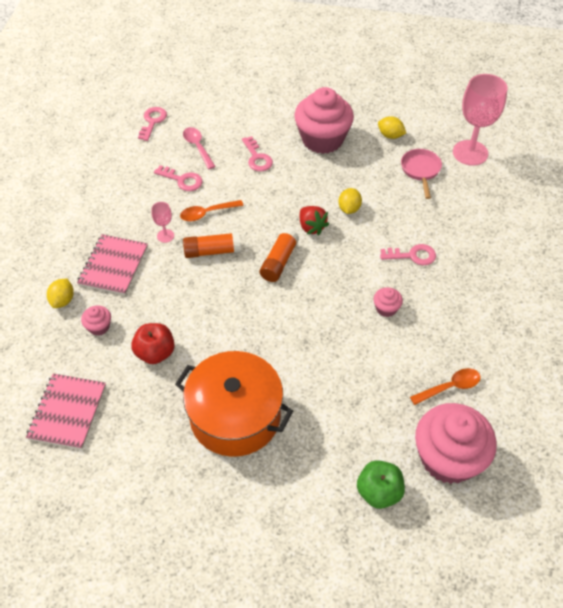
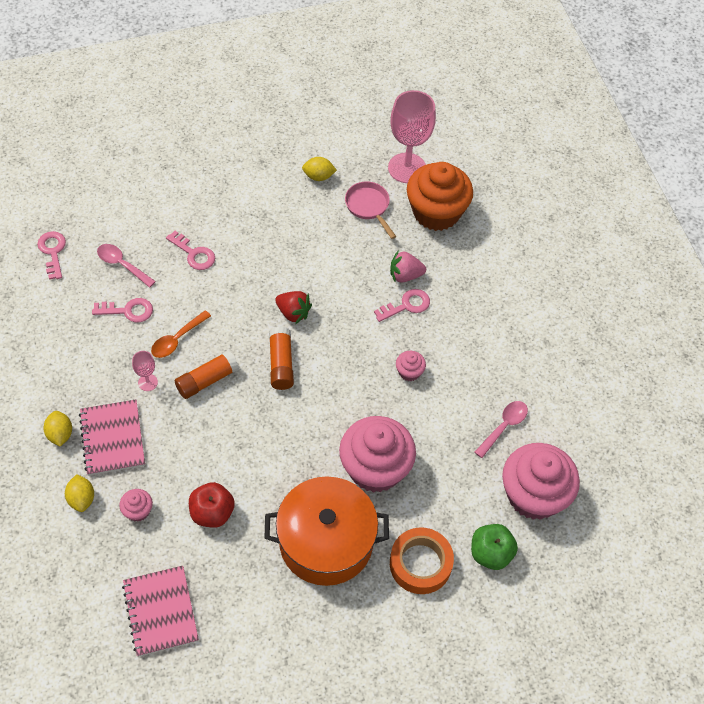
camera: 30 degrees left, 5 degrees up
pink cupcake [294,87,354,154] -> pink cupcake moved to [339,416,416,493]
yellow lemon [338,188,362,214] -> yellow lemon moved to [43,411,72,446]
orange spoon [410,368,481,405] -> pink spoon [474,401,528,458]
none -> pink strawberry [390,251,426,283]
none -> orange tape [390,527,454,594]
none -> orange cupcake [407,162,473,231]

